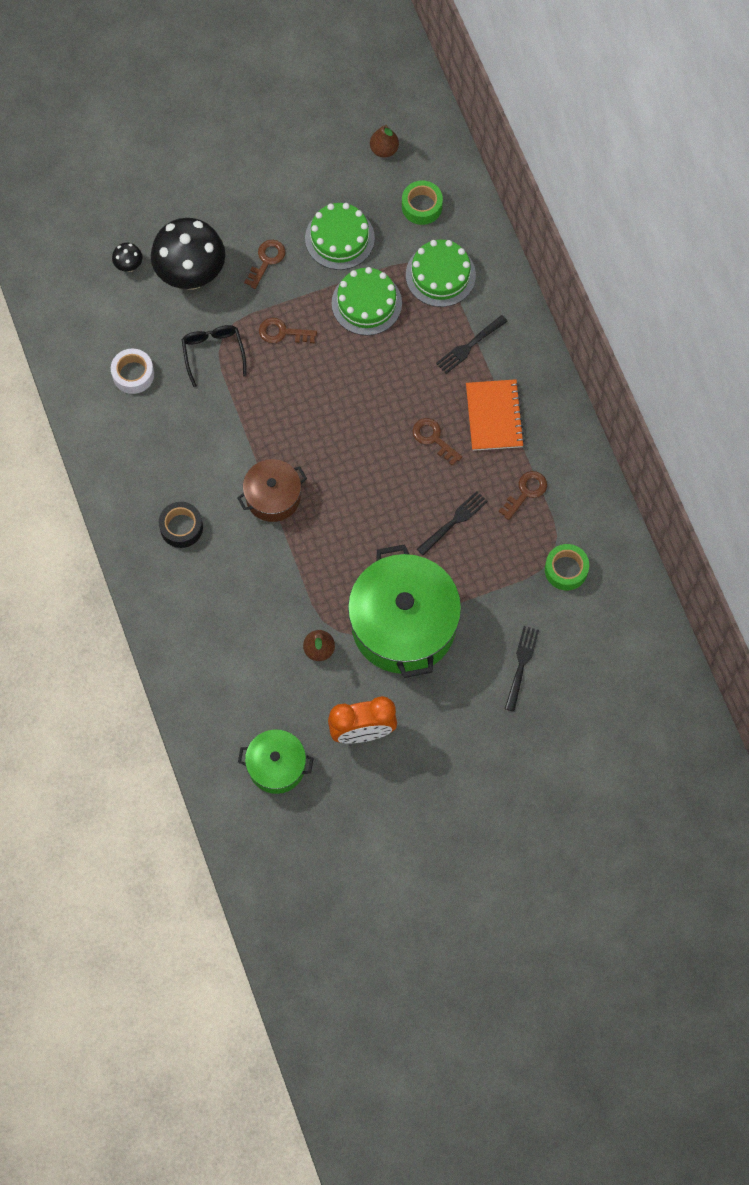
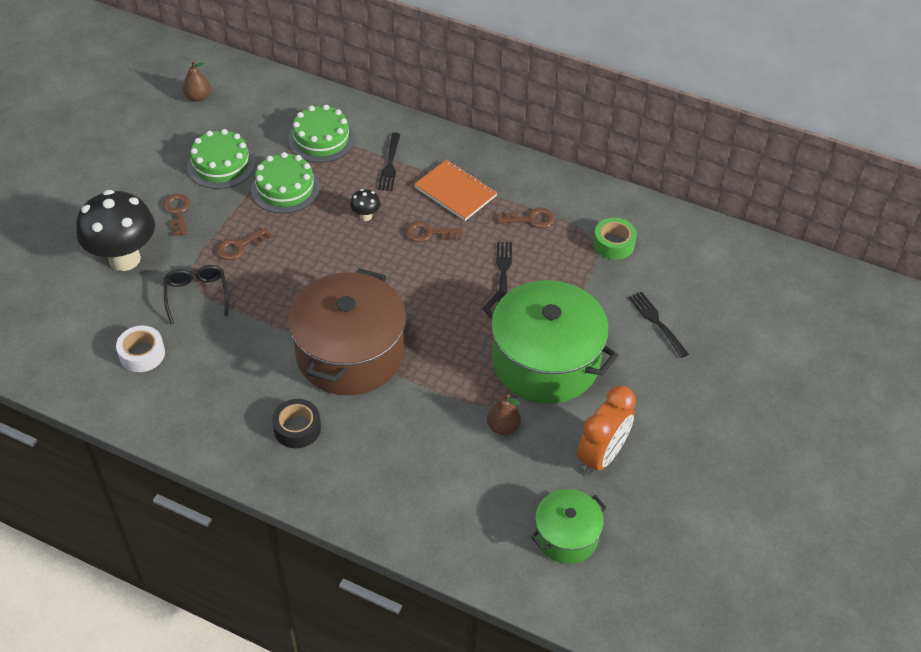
camera: 45 degrees left, 20 degrees down
black mushroom [112,243,143,272] -> black mushroom moved to [350,189,380,221]
black glasses [181,325,247,387] -> black glasses turned 45 degrees clockwise [164,265,228,324]
brown pot [237,459,307,522] -> brown pot [288,269,406,395], size x1.87
green tape [402,180,443,225] -> none
brown key [499,471,547,520] -> brown key turned 90 degrees clockwise [498,207,555,228]

